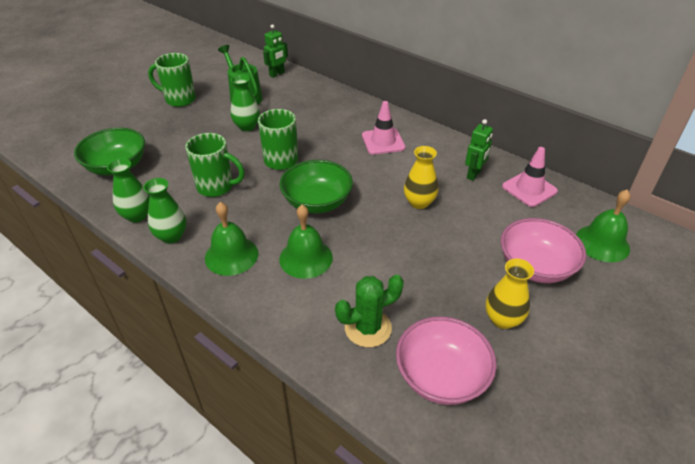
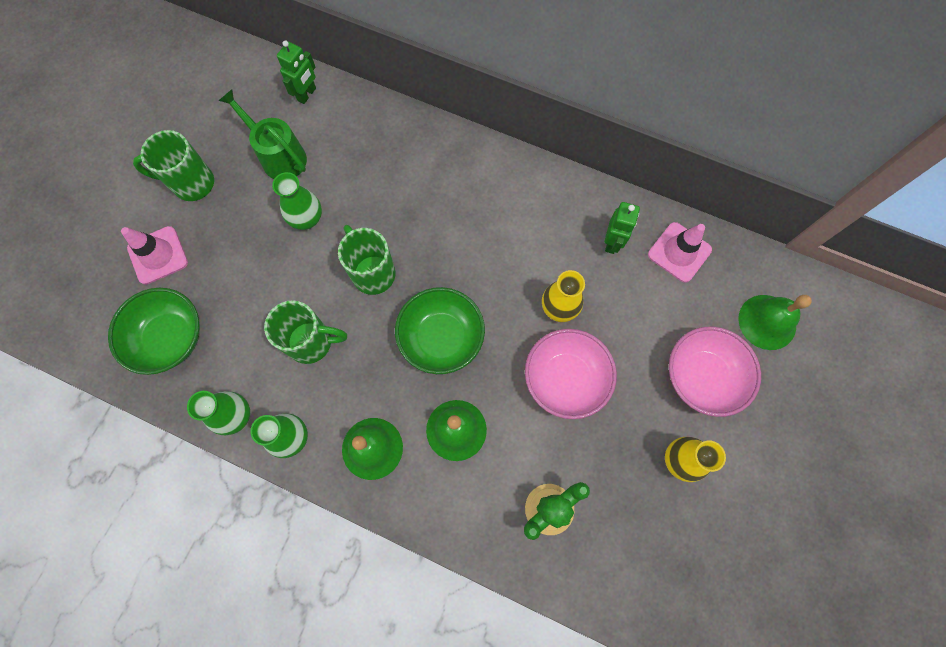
camera: 15 degrees left, 30 degrees up
pink traffic cone [362,101,405,155] -> pink traffic cone moved to [121,226,188,285]
pink bowl [396,316,497,405] -> pink bowl moved to [525,329,617,419]

